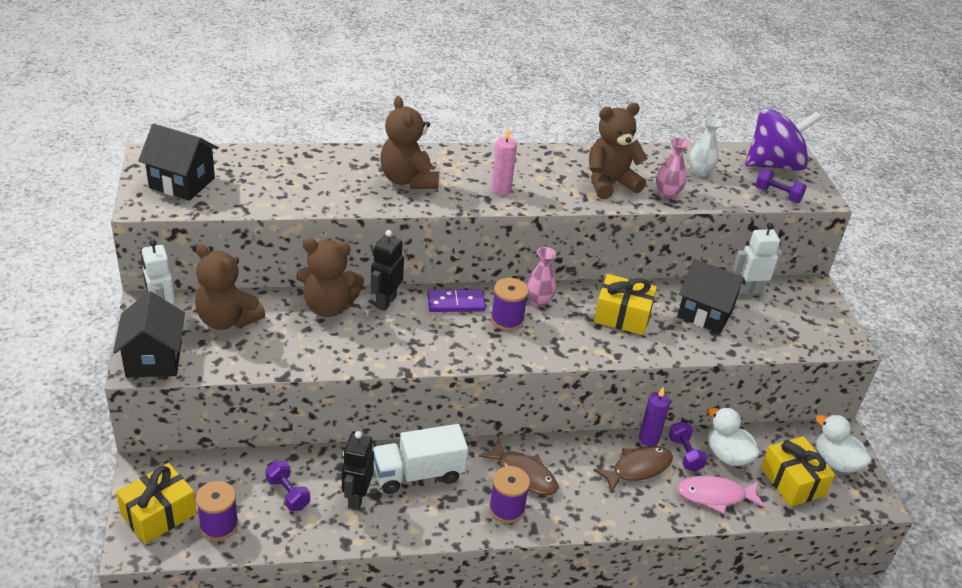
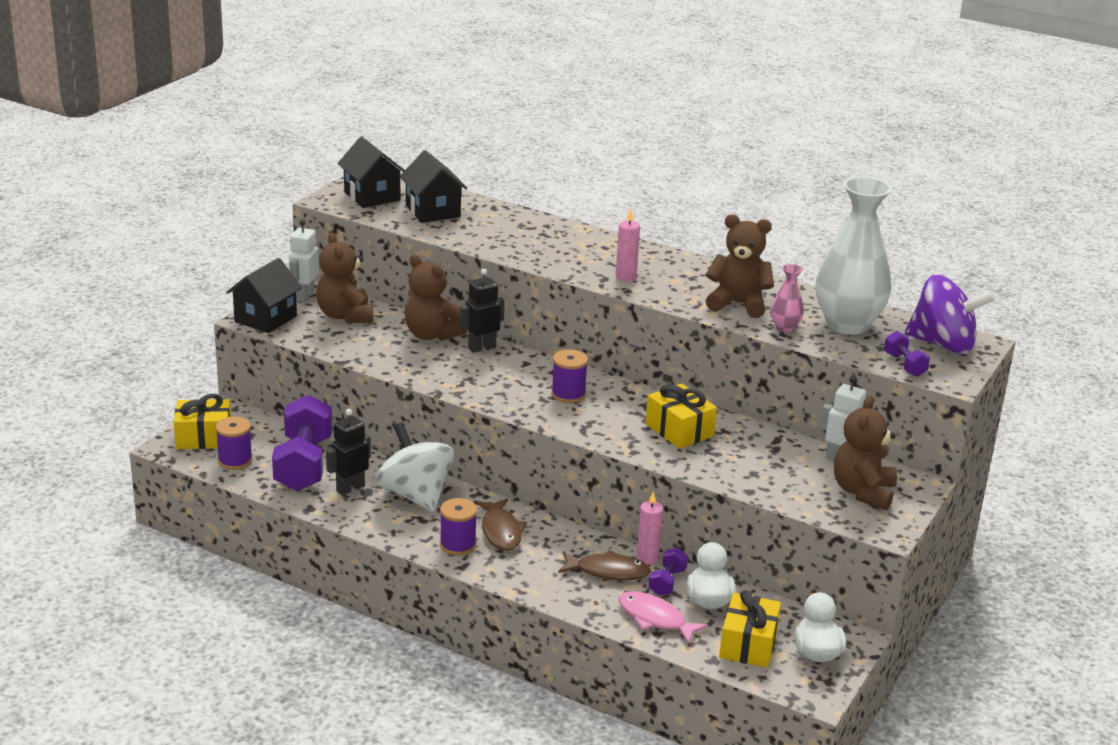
camera: 40 degrees right, 10 degrees down
purple dumbbell [266,461,310,511] -> purple dumbbell [272,395,332,491], size x2.16
white truck [372,424,468,494] -> white spinning top [376,422,454,512]
brown teddy bear [380,96,439,189] -> brown teddy bear moved to [834,396,897,510]
purple domino [427,289,486,312] -> none
pink vase [526,247,556,307] -> none
purple candle [639,387,670,446] -> pink candle [636,491,663,565]
black house [677,259,746,334] -> black house moved to [400,150,467,223]
white vase [689,117,722,177] -> white vase [816,177,892,335], size x2.28

